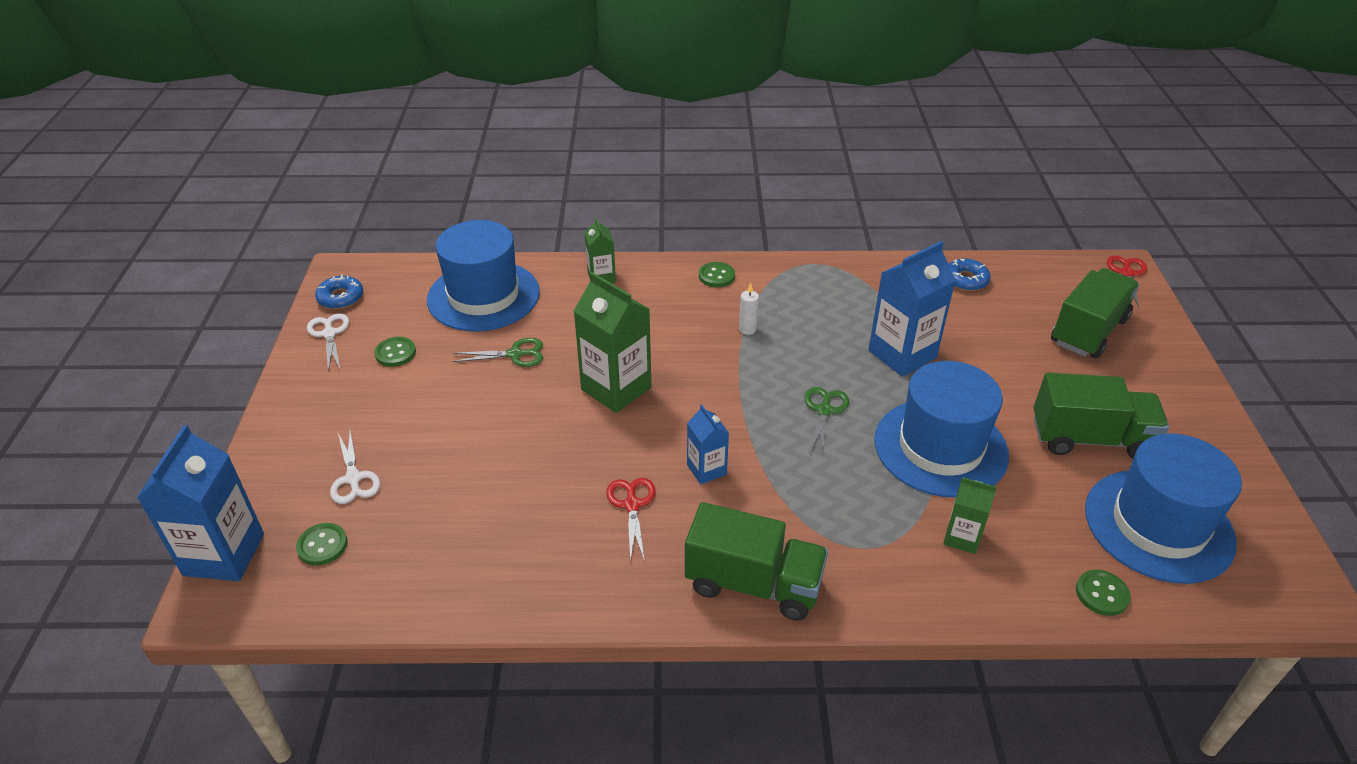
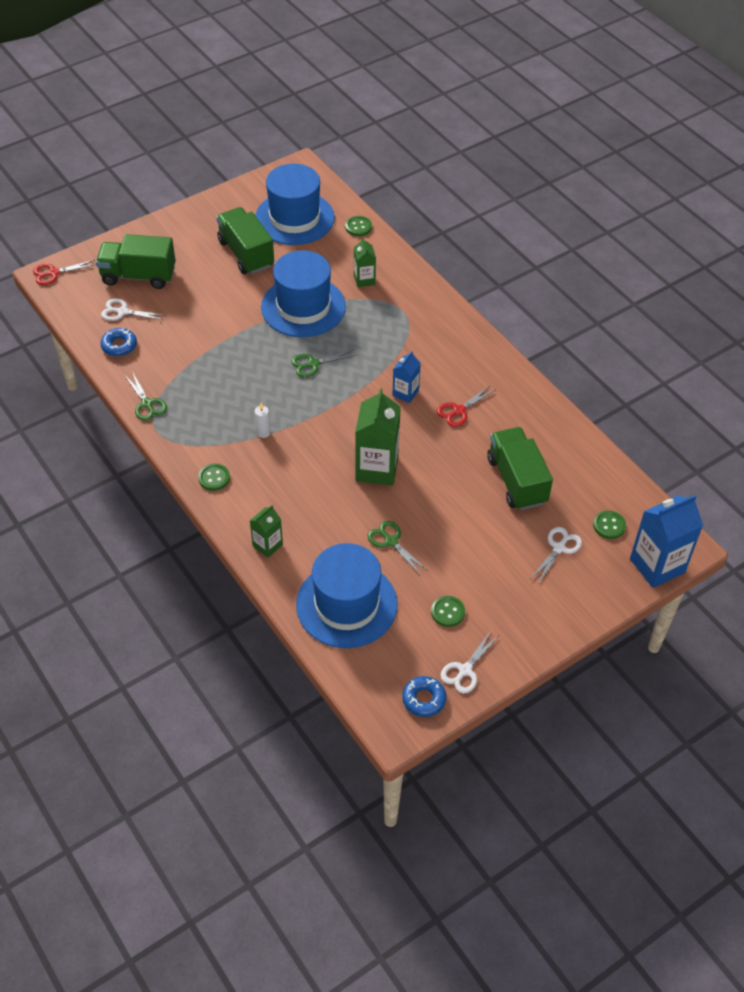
camera: 125 degrees left, 10 degrees up
green truck [685,502,828,621] -> green truck moved to [487,427,553,510]
blue carton [868,241,956,377] -> none
none -> white scissors [101,299,164,321]
none -> green scissors [125,373,167,421]

